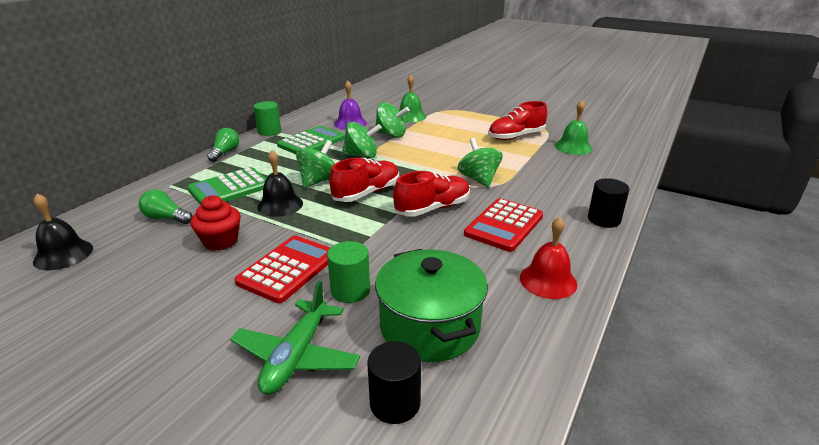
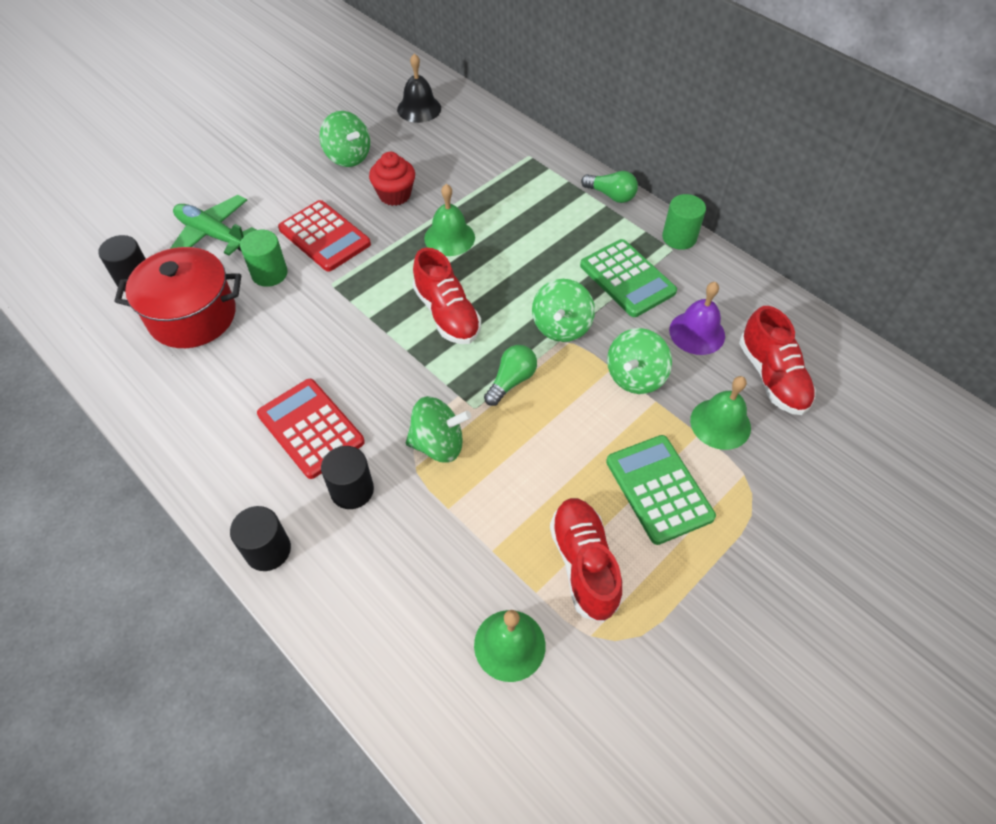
camera: 105 degrees right, 25 degrees up
green light bulb [139,189,192,224] -> green light bulb moved to [484,345,537,406]
green calculator [188,167,267,205] -> green calculator moved to [606,435,716,545]
black bell [257,150,303,217] -> green bell [424,184,475,256]
green spinning top [296,140,335,188] -> green spinning top moved to [320,111,370,167]
green pot [375,249,488,362] -> red pot [115,247,241,348]
red shoe [393,171,470,217] -> red shoe moved to [739,306,816,415]
red bell [520,217,577,299] -> none
none -> black cylinder [321,446,374,509]

